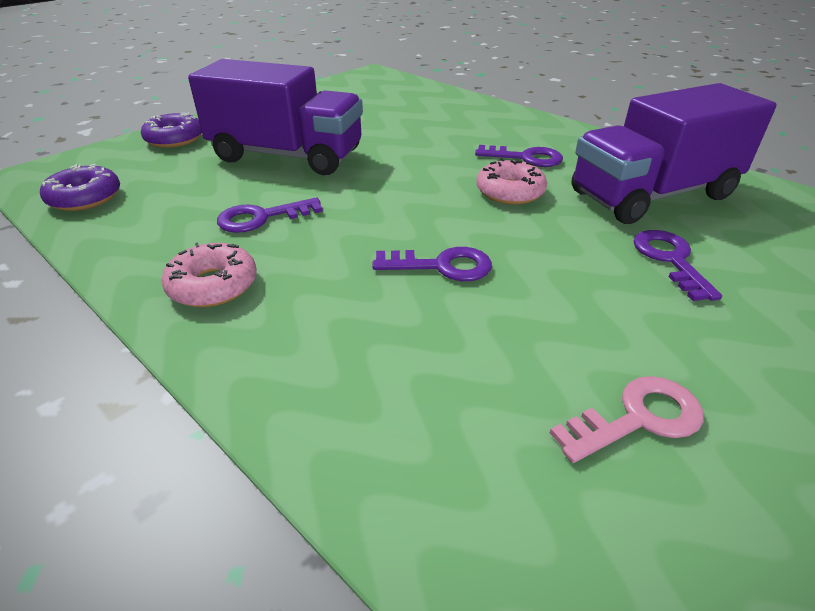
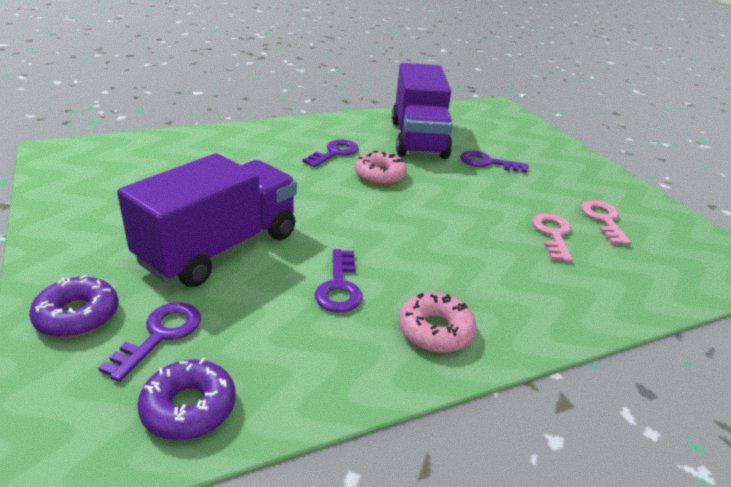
camera: 70 degrees left, 5 degrees down
purple key [372,247,492,281] -> purple key moved to [98,302,201,382]
none -> pink key [532,213,573,262]

